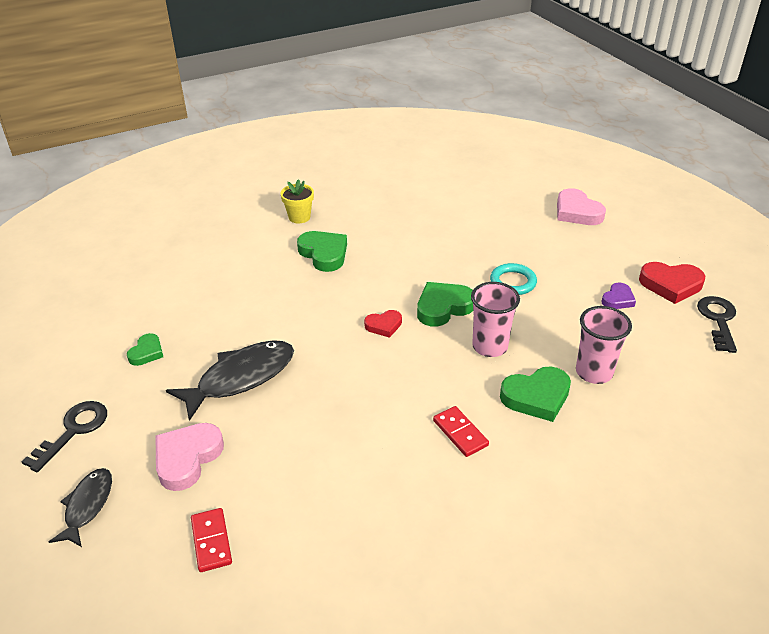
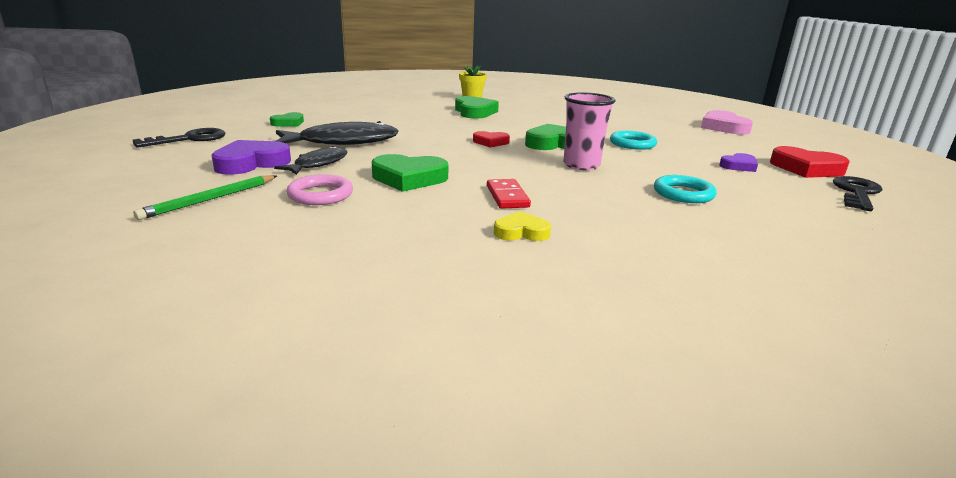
camera: 20 degrees right, 15 degrees down
black fish [49,468,112,547] -> black fish moved to [274,146,347,175]
pink heart [156,423,224,491] -> purple heart [211,140,291,174]
red domino [191,508,232,572] -> green pencil [133,175,277,220]
green heart [500,366,571,422] -> green heart moved to [372,154,448,192]
pink cup [576,306,632,384] -> turquoise ring [654,175,717,203]
none -> pink ring [286,174,353,205]
none -> yellow heart [494,211,551,241]

